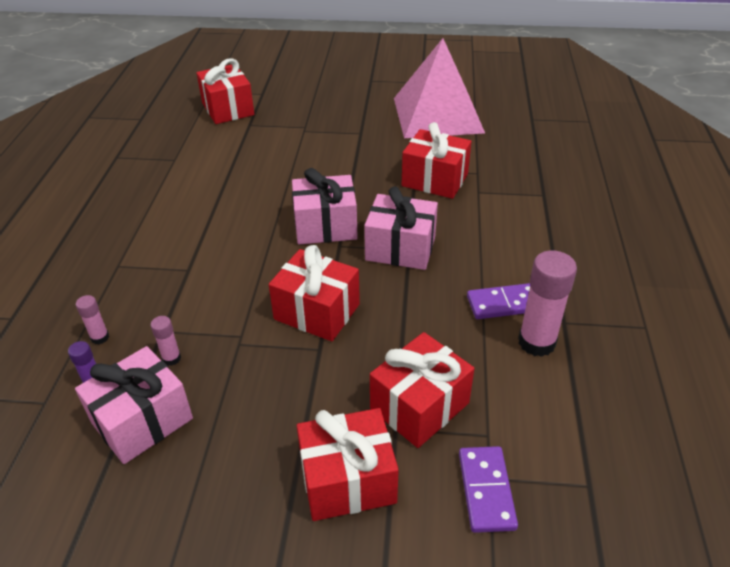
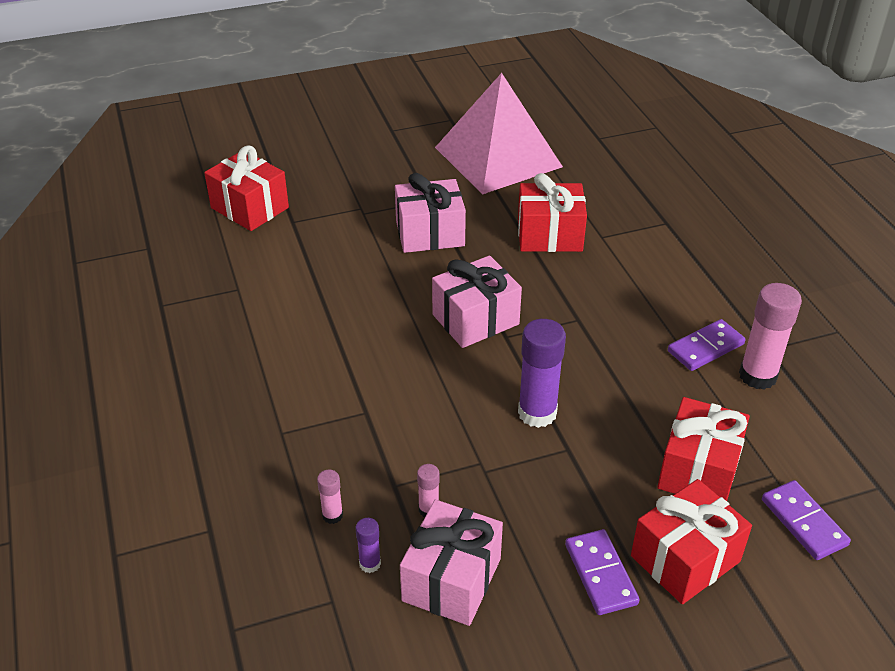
camera: 25 degrees left, 0 degrees up
red gift [269,245,360,341] -> purple glue stick [518,319,566,428]
pink gift [364,186,438,270] -> pink gift moved to [395,173,466,253]
none -> purple domino [565,529,639,615]

